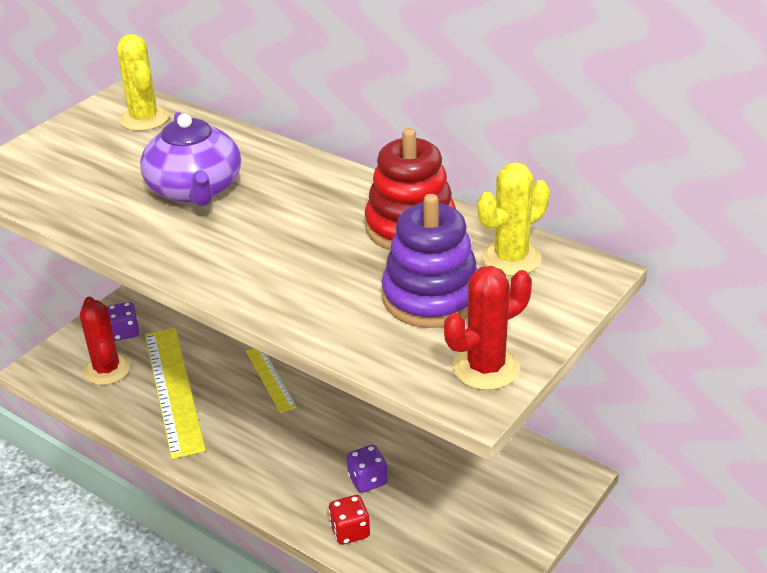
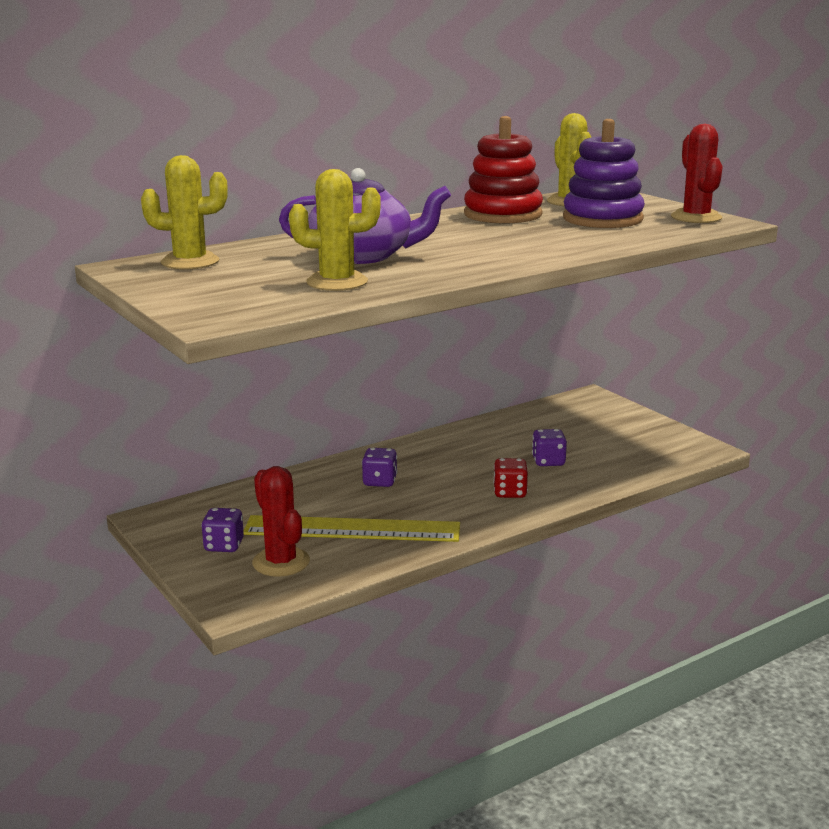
camera: 70 degrees left, 15 degrees down
red cactus [80,297,131,385] -> red cactus turned 60 degrees clockwise [252,466,310,577]
yellow ruler [246,348,297,413] -> purple dice [362,448,397,487]
red dice [328,495,370,545] -> red dice moved to [493,458,528,498]
none -> yellow cactus [289,169,381,291]

